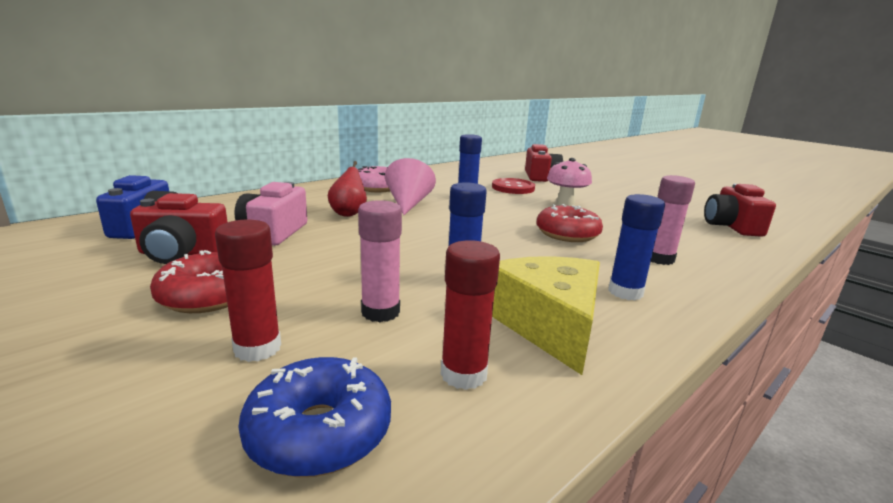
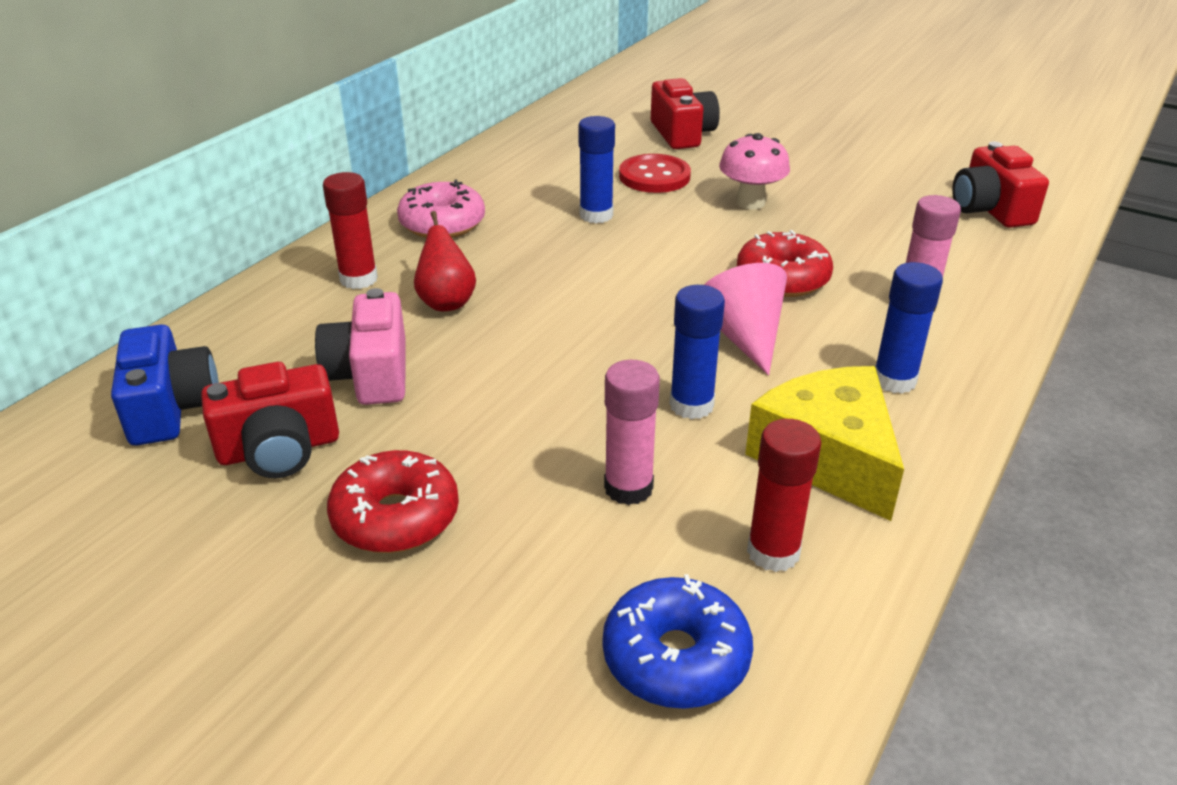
camera: 15 degrees left, 15 degrees up
red glue stick [215,220,281,362] -> red glue stick moved to [323,172,378,289]
pink cone [385,158,436,215] -> pink cone moved to [704,263,787,375]

